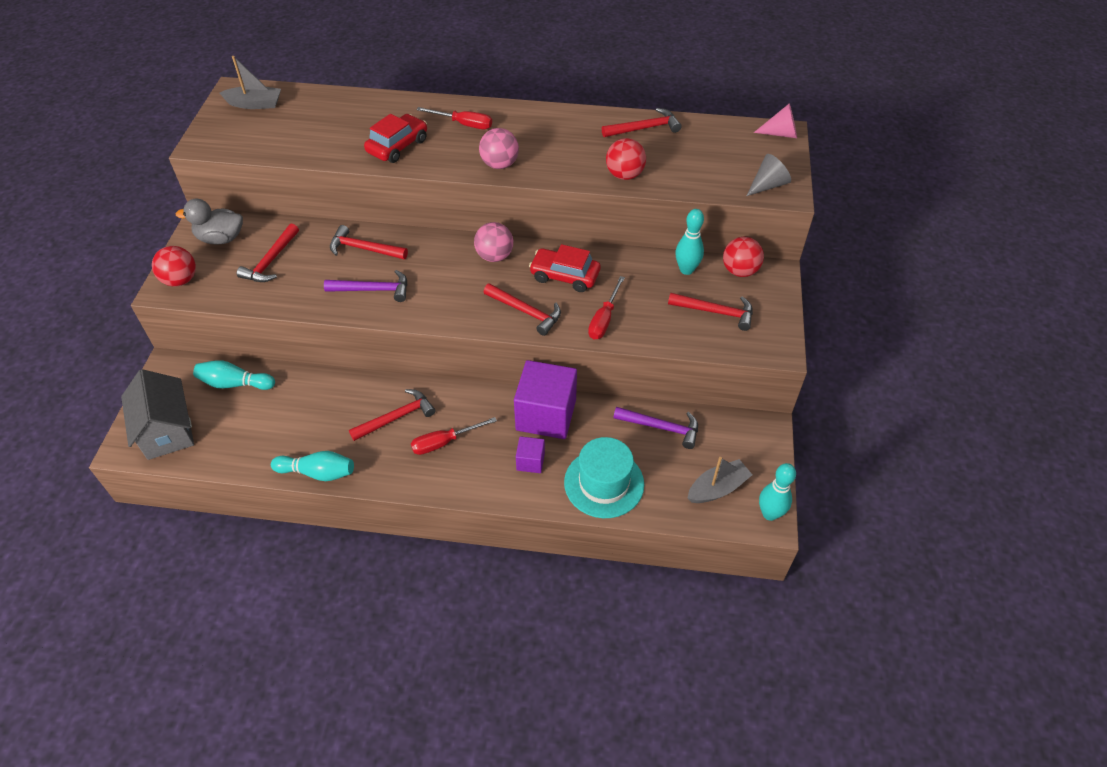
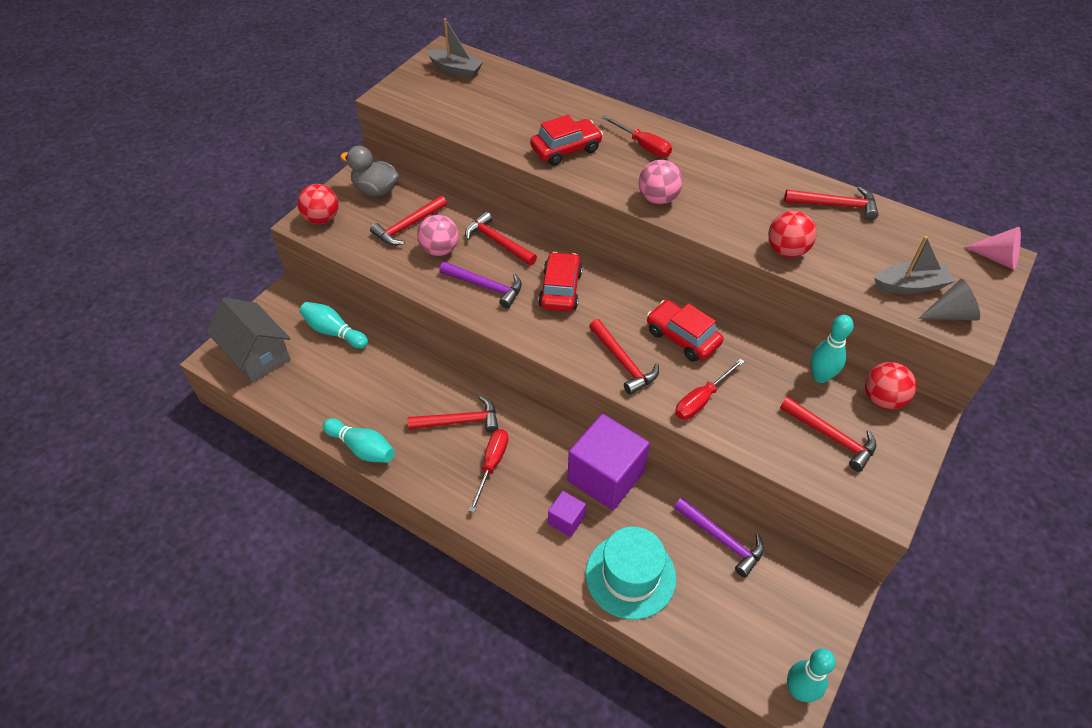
camera: 25 degrees right, 0 degrees up
grey house [121,369,194,460] -> grey house turned 45 degrees counterclockwise [206,298,291,383]
red screwdriver [411,417,497,455] -> red screwdriver turned 105 degrees clockwise [469,429,508,513]
pink ball [474,222,513,262] -> pink ball moved to [417,215,459,256]
grey boat [688,457,752,503] -> grey boat moved to [874,236,955,294]
none -> red car [538,252,582,311]

